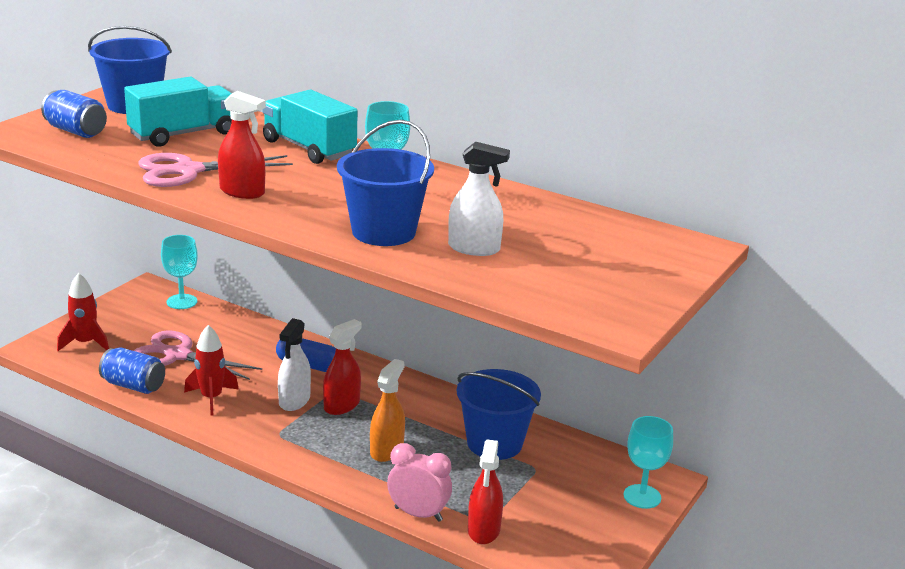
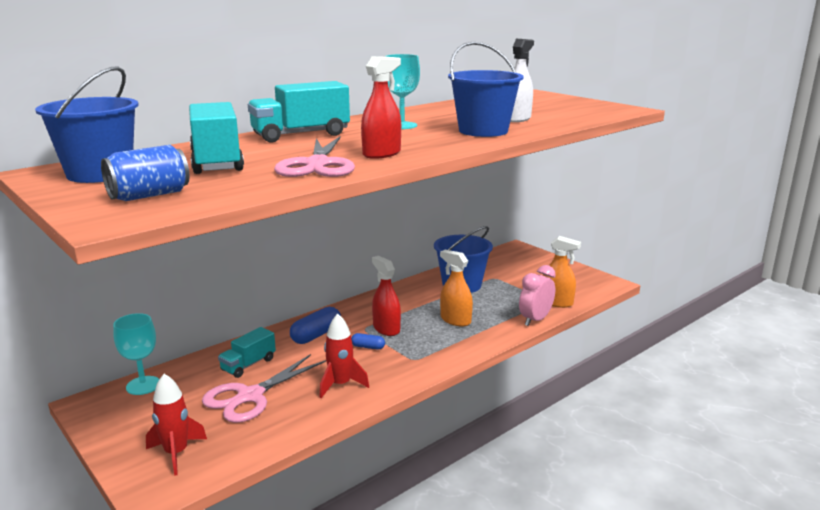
camera: 70 degrees left, 5 degrees down
blue can [99,347,165,394] -> none
white spray bottle [278,318,311,411] -> blue capsule [351,333,385,349]
red spray bottle [468,439,503,544] -> orange spray bottle [543,236,581,308]
turquoise goblet [623,416,673,509] -> none
none -> turquoise truck [218,327,276,378]

